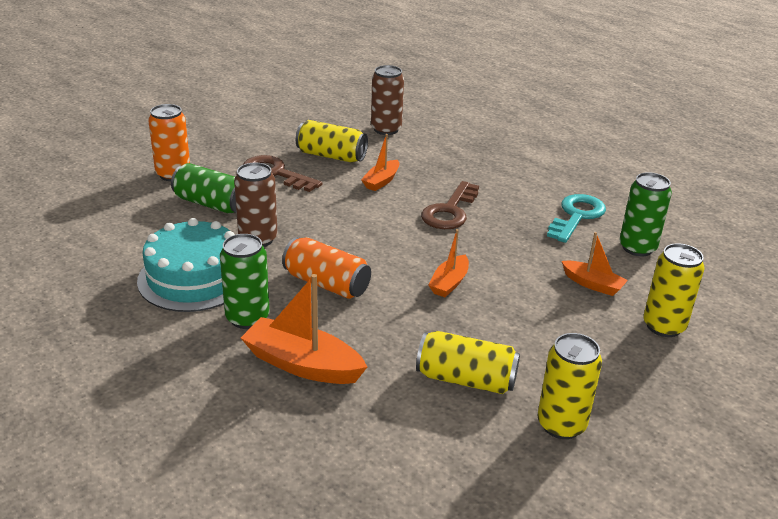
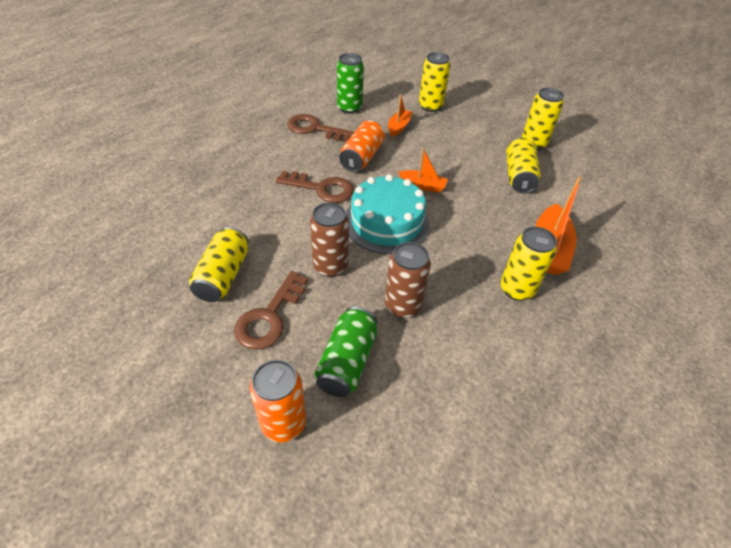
camera: 100 degrees left, 15 degrees up
turquoise cake [137,218,235,312] -> turquoise cake moved to [346,174,430,254]
green can [220,234,270,329] -> yellow can [500,227,557,301]
orange can [282,237,371,299] -> orange can moved to [339,120,385,172]
orange boat [361,134,399,191] -> none
brown can [371,65,404,135] -> brown can moved to [310,202,349,277]
turquoise key [547,194,606,243] -> brown key [287,114,354,142]

